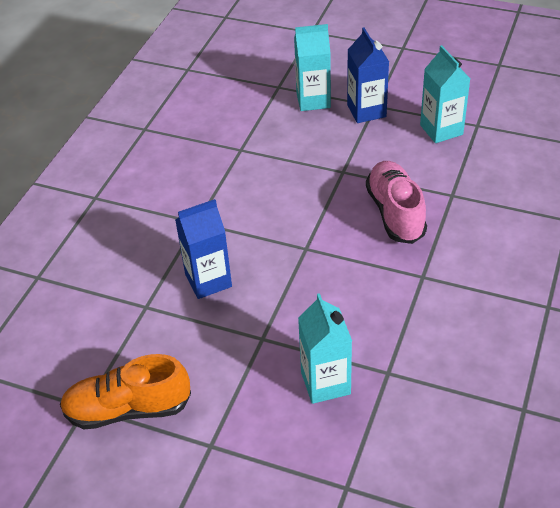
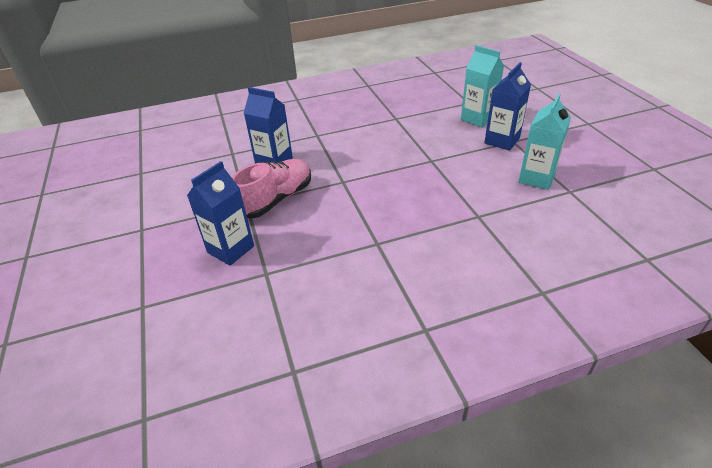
camera: 50 degrees right, 5 degrees down
orange shoe [60,354,191,429] -> none
turquoise carton [298,293,352,404] -> blue carton [187,161,254,266]
pink shoe [366,161,427,244] -> pink shoe moved to [232,159,311,219]

